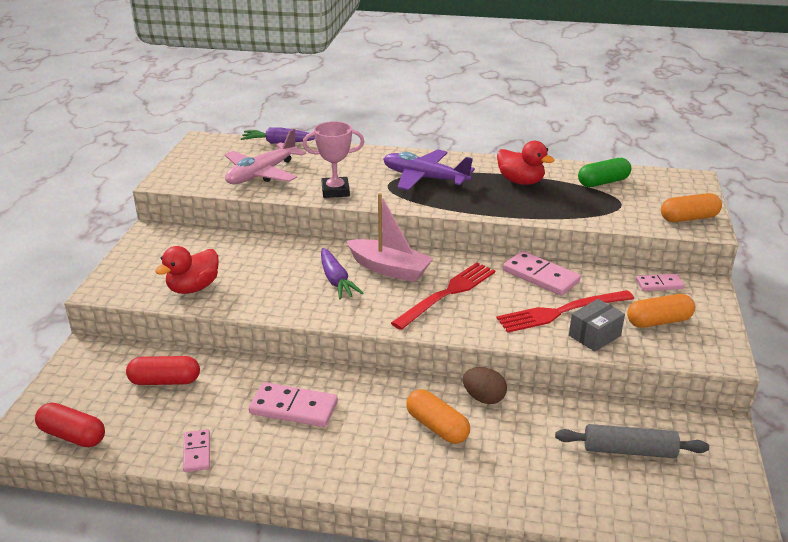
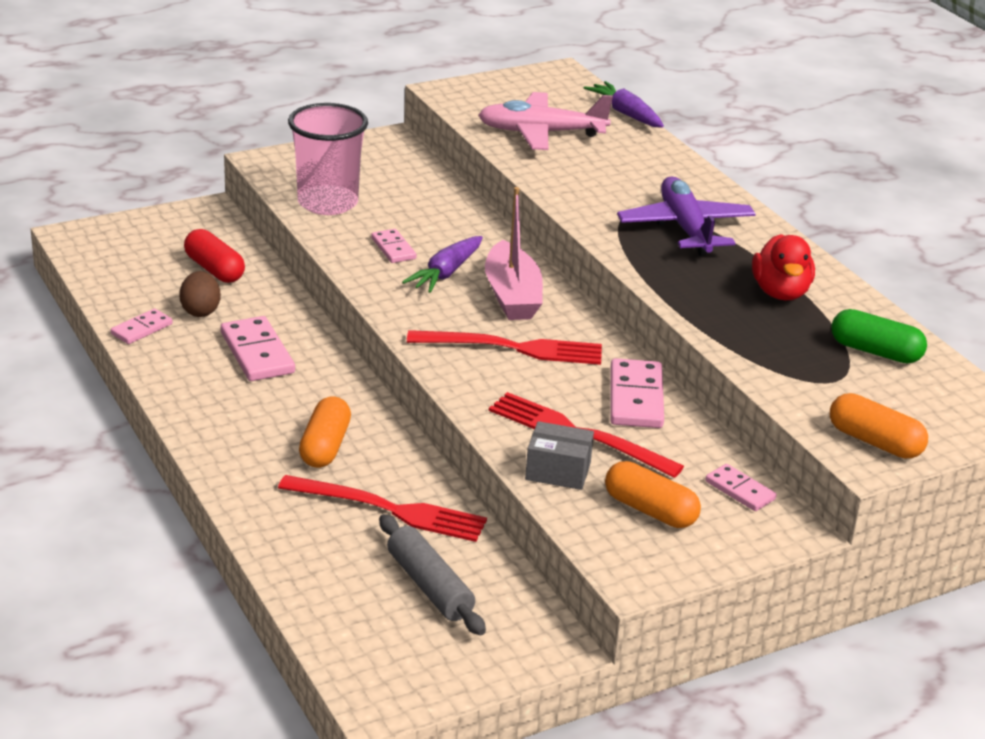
camera: 50 degrees right, 0 degrees up
red capsule [35,402,105,447] -> none
red duck [155,246,219,294] -> pink cup [288,103,368,215]
pink trophy [303,121,364,198] -> none
brown egg [463,367,507,404] -> brown egg moved to [180,271,220,317]
none -> red fork [278,475,487,542]
none -> pink domino [371,229,416,263]

